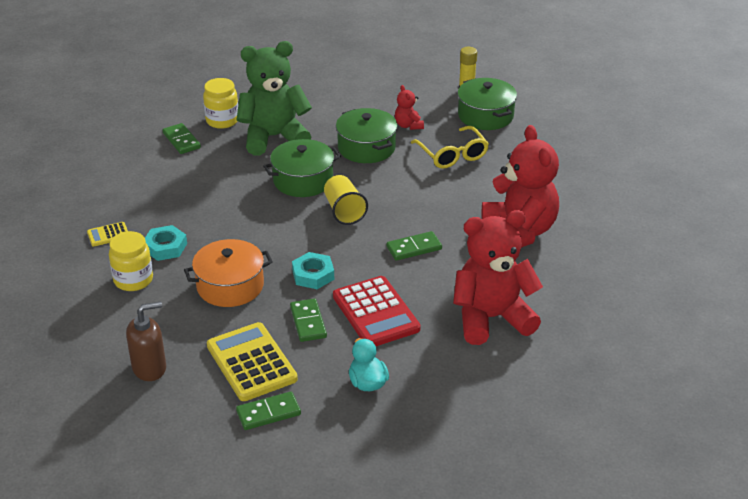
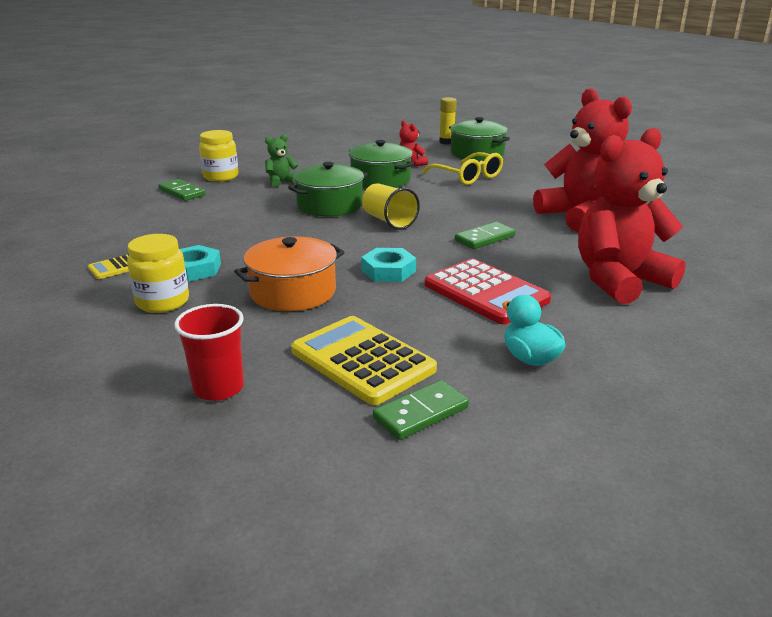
camera: 15 degrees left, 10 degrees down
brown soap dispenser [126,301,166,381] -> red cup [174,304,244,401]
green teddy bear [237,41,312,155] -> green teddy bear [265,134,298,187], size x0.43
green domino [290,298,327,342] -> none

